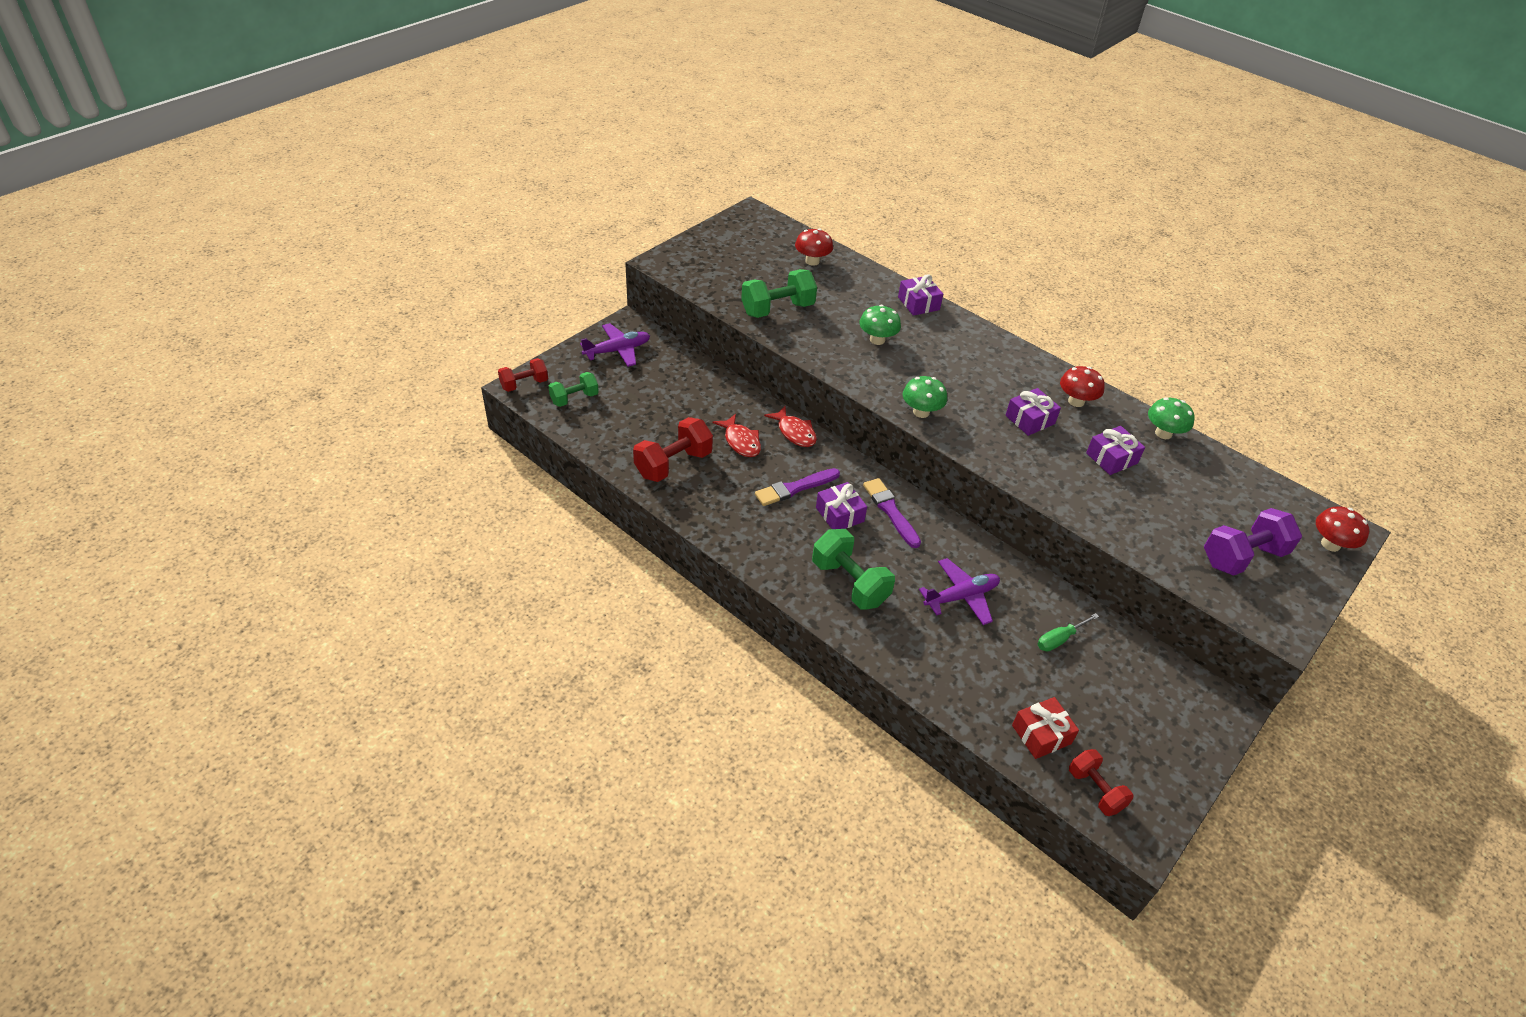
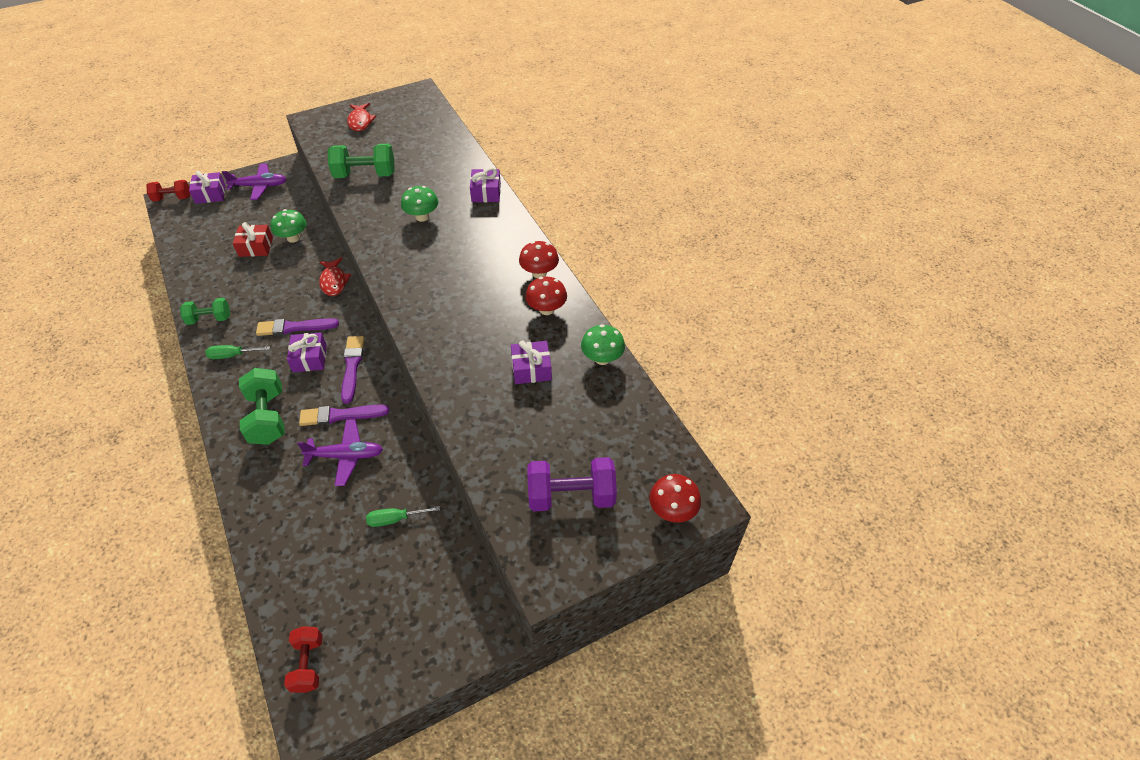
camera: 25 degrees right, 5 degrees up
green dumbbell [548,372,599,407] -> green dumbbell moved to [180,298,230,325]
red dumbbell [633,417,713,482] -> none
red fish [713,414,761,457] -> red fish moved to [347,103,376,131]
red mushroom [795,228,833,266] -> red mushroom moved to [519,241,559,278]
green mushroom [903,376,947,418] -> green mushroom moved to [271,209,307,243]
purple gift [1005,388,1061,436] -> purple gift moved to [189,171,226,204]
red gift [1012,697,1079,759] -> red gift moved to [233,222,273,257]
none -> green screwdriver [205,345,270,359]
none -> purple brush [299,405,389,426]

